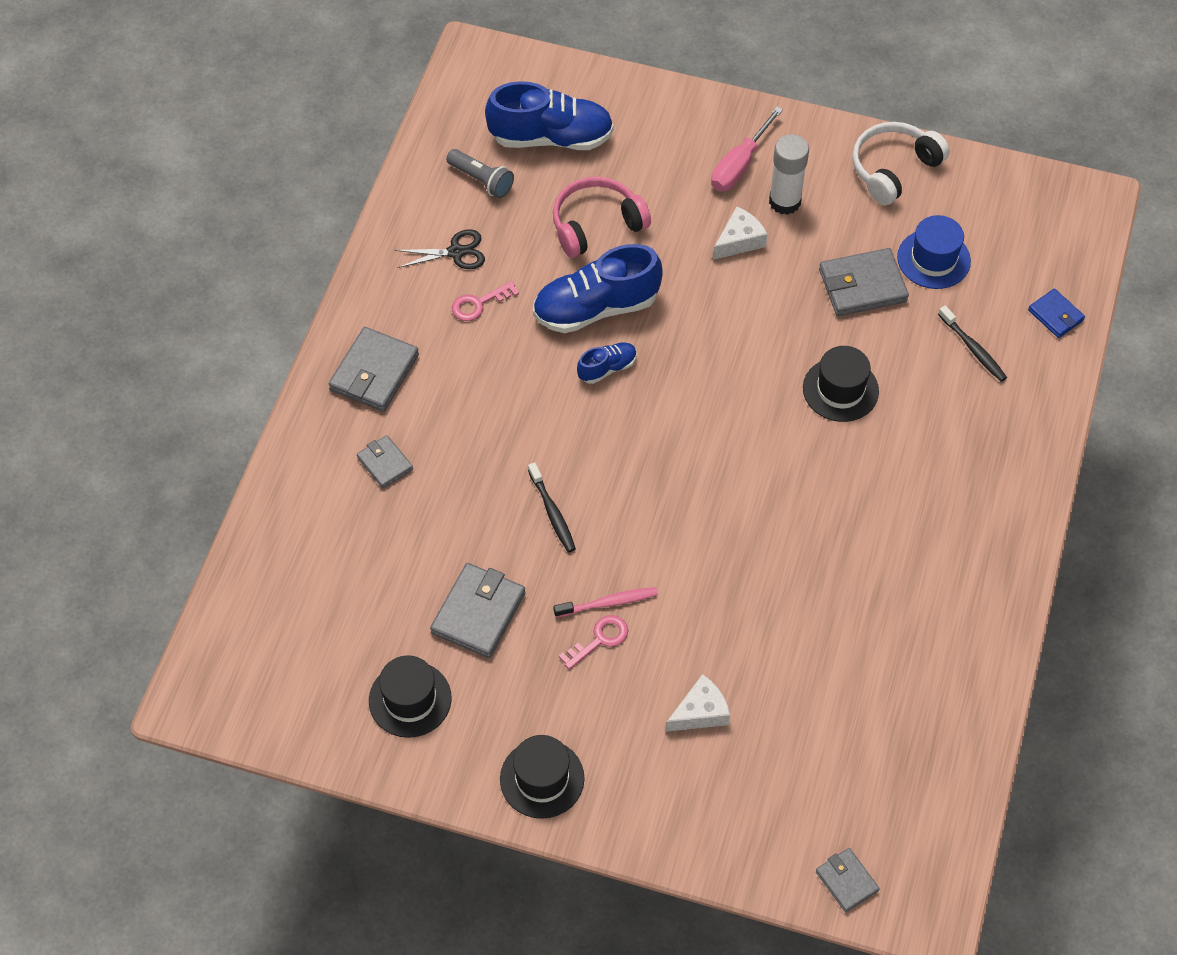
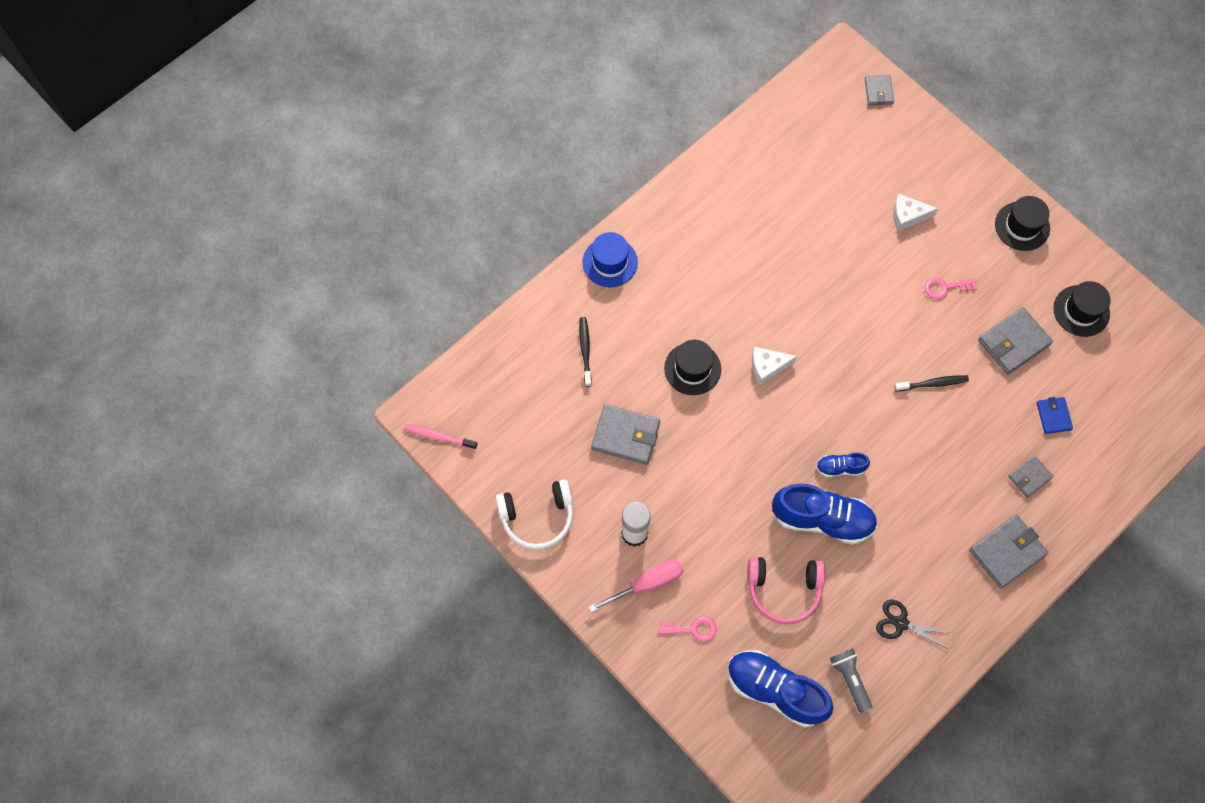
camera: 150 degrees left, 10 degrees up
grey wallet [357,435,413,488] -> grey wallet turned 60 degrees clockwise [1008,455,1054,498]
pink key [452,281,519,321] -> pink key moved to [659,616,717,642]
black toothbrush [528,462,576,552] -> black toothbrush turned 75 degrees clockwise [894,375,969,392]
pink toothbrush [553,587,658,617] -> pink toothbrush moved to [404,424,477,450]
white cheese [713,207,768,260] -> white cheese moved to [752,347,797,385]
blue hat [897,215,971,289] -> blue hat moved to [582,232,638,287]
blue wallet [1028,289,1085,338] -> blue wallet moved to [1037,397,1073,434]

